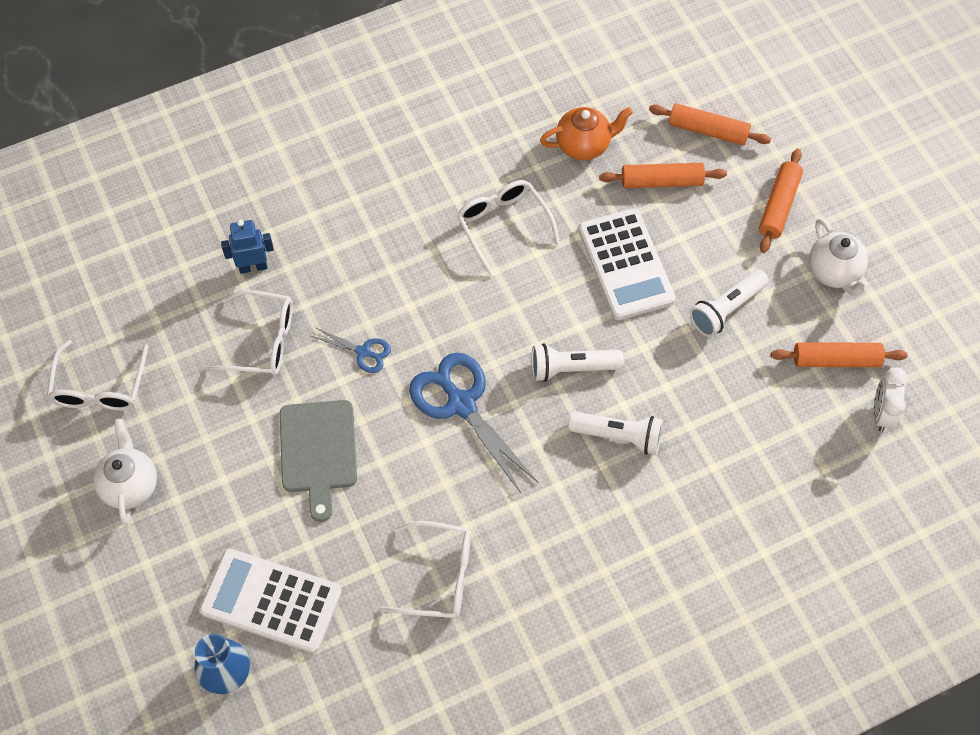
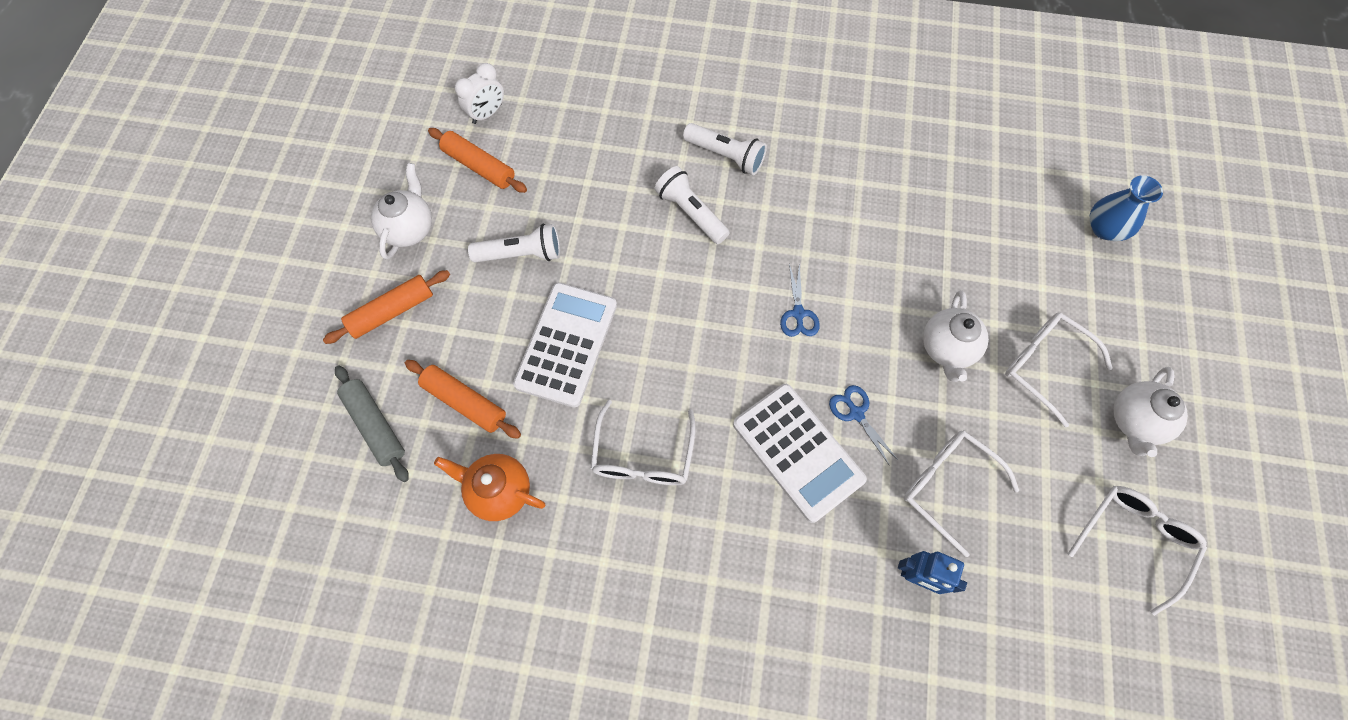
camera: 145 degrees left, 5 degrees up
white calculator [199,548,342,653] -> white calculator moved to [733,384,867,523]
grey cutting board [280,400,357,522] -> white teapot [923,290,989,382]
white glasses [380,521,471,619] -> white glasses moved to [1005,312,1113,428]
blue scissors [409,353,538,493] -> blue scissors [780,264,820,337], size x0.50
white flashlight [532,343,623,382] -> white flashlight moved to [683,123,767,175]
orange rolling pin [649,103,771,145] -> grey rolling pin [335,365,409,482]

